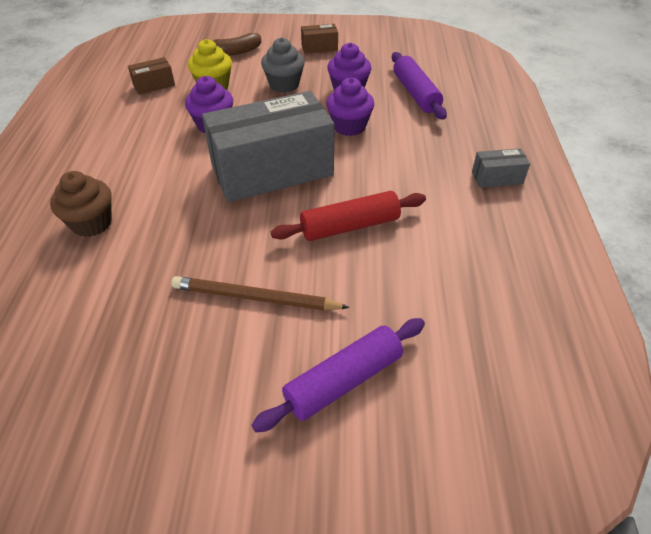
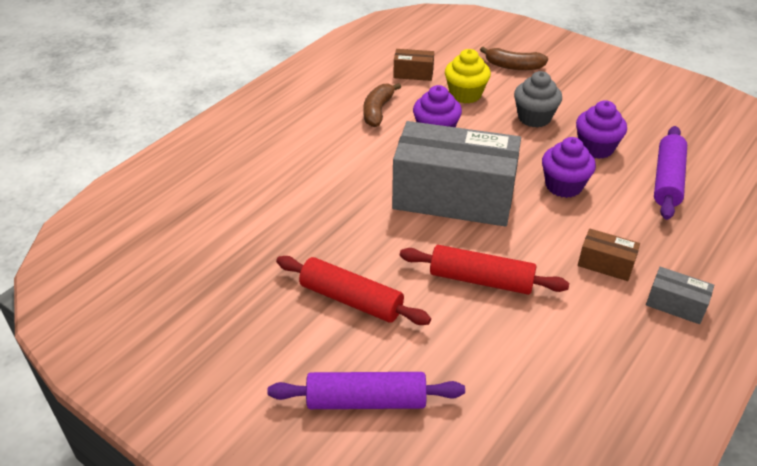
camera: 35 degrees right, 5 degrees down
brown cupcake [50,171,112,237] -> none
brown pencil [171,276,350,311] -> red rolling pin [276,256,431,325]
brown box [301,24,338,54] -> brown box moved to [578,228,640,281]
none -> brown banana [363,83,401,127]

